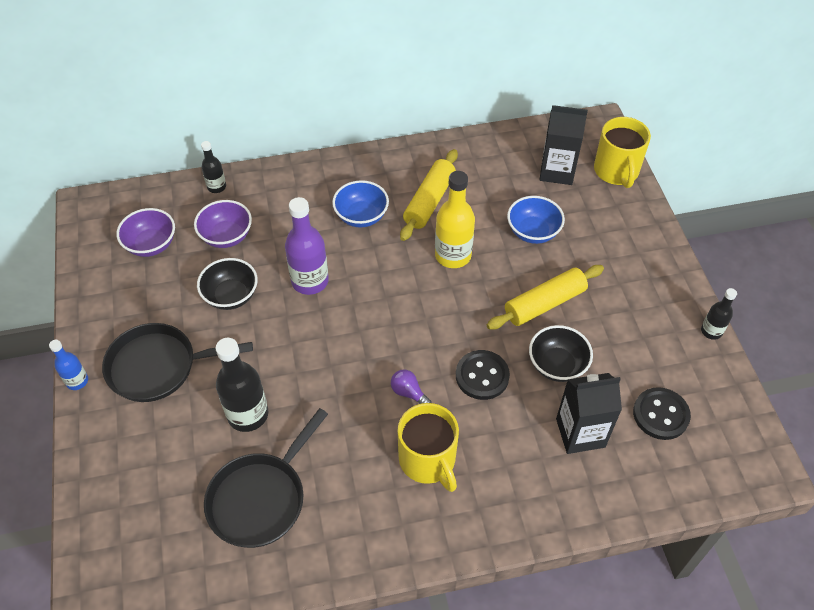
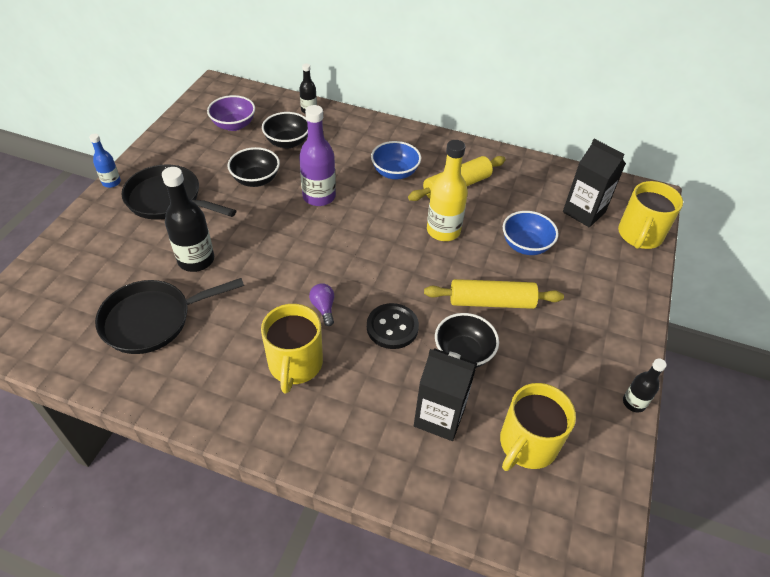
camera: 30 degrees right, 5 degrees down
purple bowl [194,200,252,248] -> black bowl [262,112,308,149]
black button [633,387,691,440] -> yellow mug [500,383,576,471]

